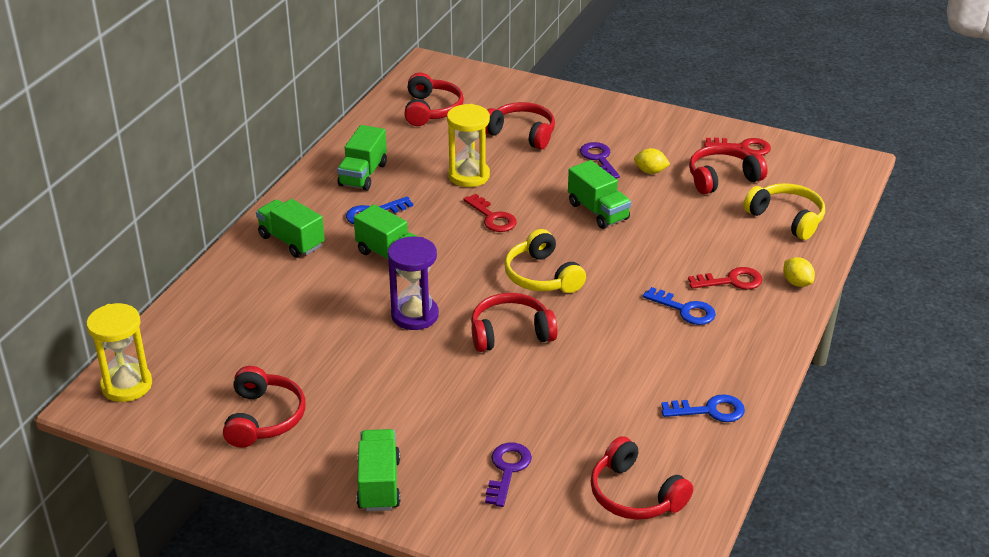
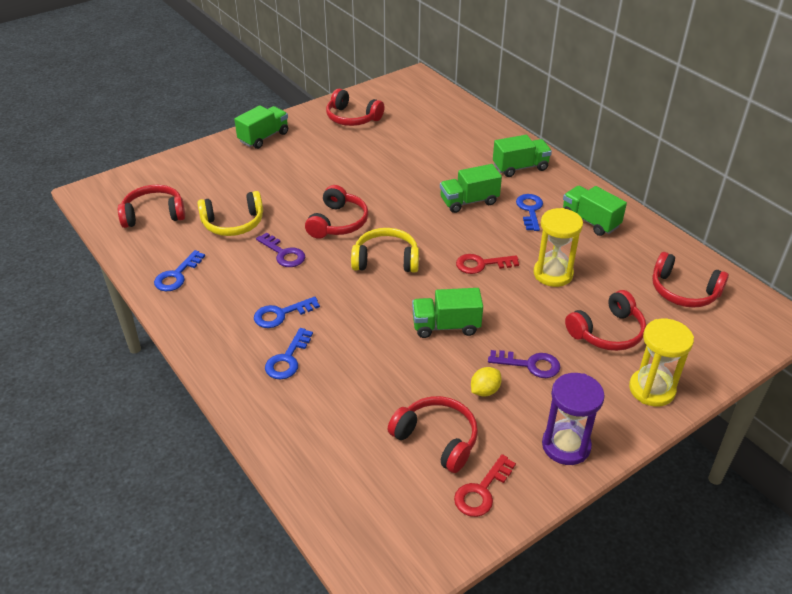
camera: 120 degrees right, 5 degrees up
yellow hourglass [86,303,152,402] -> yellow hourglass moved to [629,319,694,406]
green truck [356,429,401,511] -> green truck turned 75 degrees counterclockwise [234,105,288,149]
purple hourglass [388,237,439,330] -> purple hourglass moved to [542,373,605,465]
purple key [485,443,532,507] -> purple key moved to [256,232,305,267]
red key [688,267,763,290] -> blue key [265,328,313,379]
red headphones [689,145,768,194] -> red headphones turned 60 degrees counterclockwise [388,396,478,473]
yellow headphones [743,183,825,240] -> yellow headphones moved to [198,191,263,236]
yellow lemon [783,257,815,287] -> none

